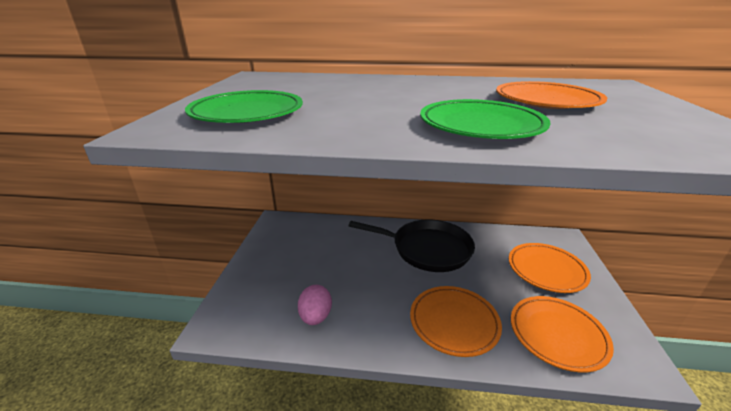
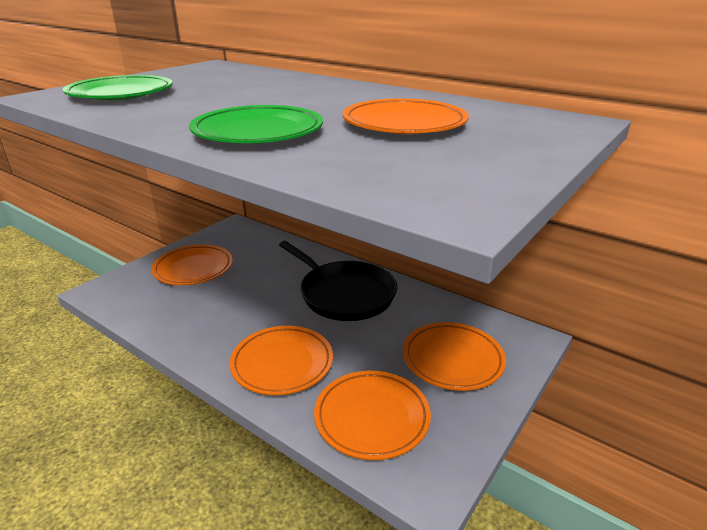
camera: 30 degrees right, 0 degrees up
pink egg [298,285,332,325] -> none
none -> orange plate [151,244,233,285]

